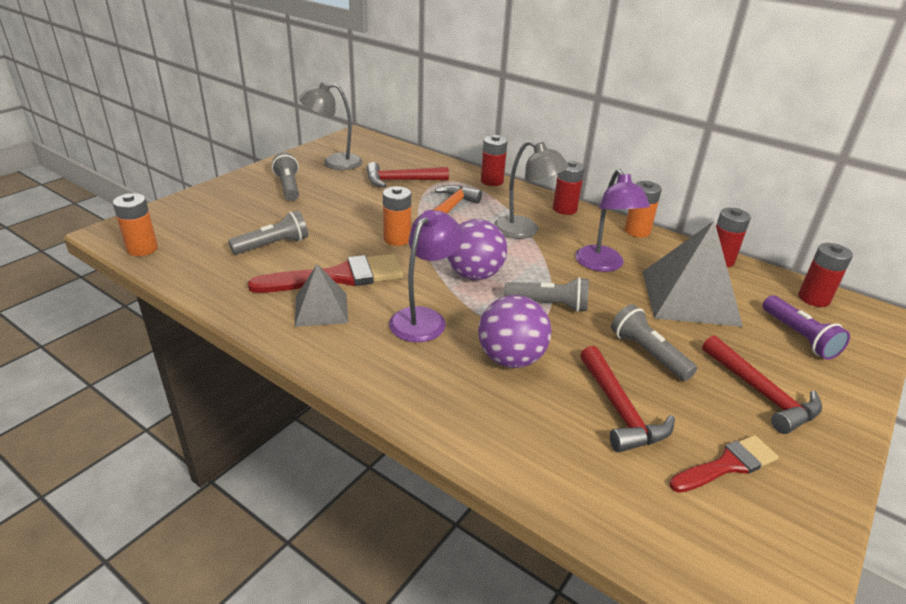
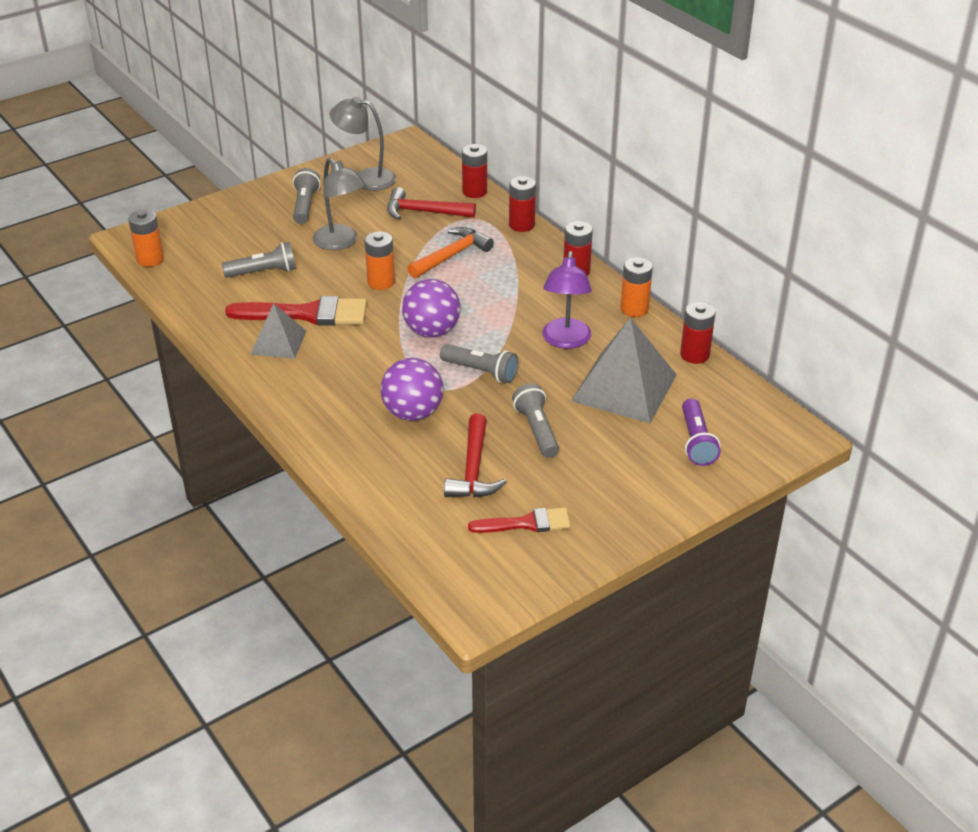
camera: 20 degrees right, 5 degrees up
purple lamp [389,210,463,342] -> none
grey lamp [494,141,569,239] -> grey lamp moved to [313,158,365,250]
red hammer [702,335,822,434] -> none
red battery [798,243,853,307] -> red battery moved to [462,144,487,198]

